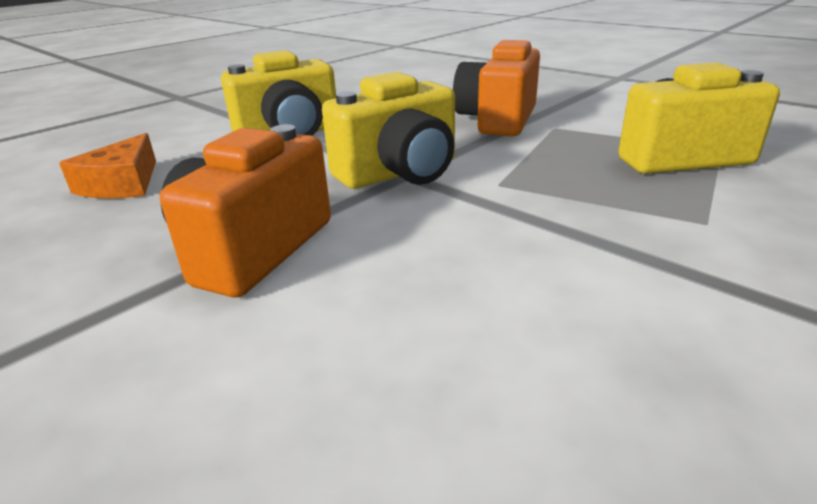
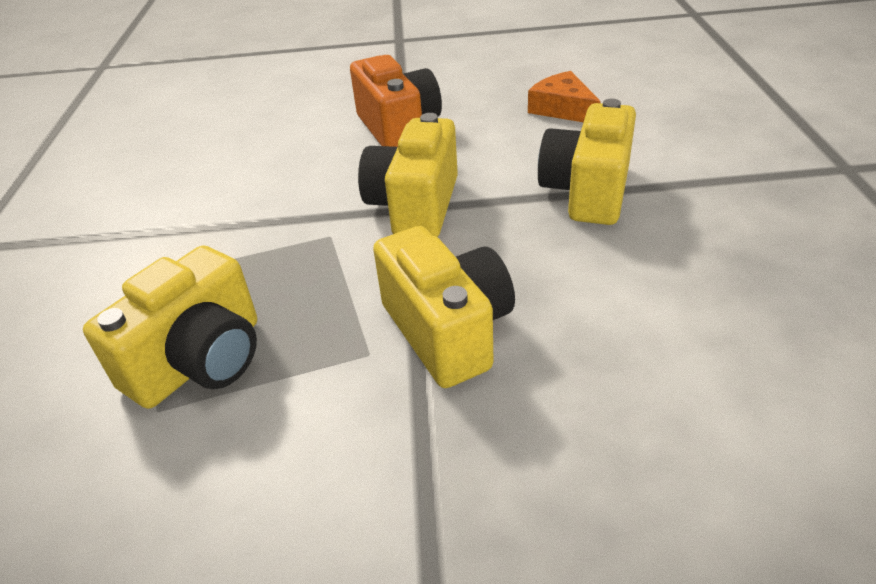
camera: 135 degrees right, 10 degrees up
orange camera [453,40,540,136] -> yellow camera [373,226,515,388]

